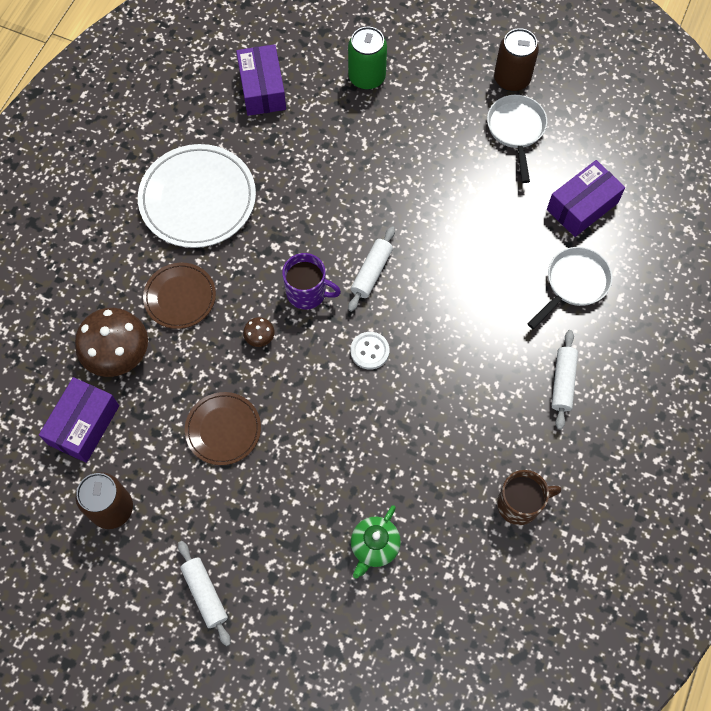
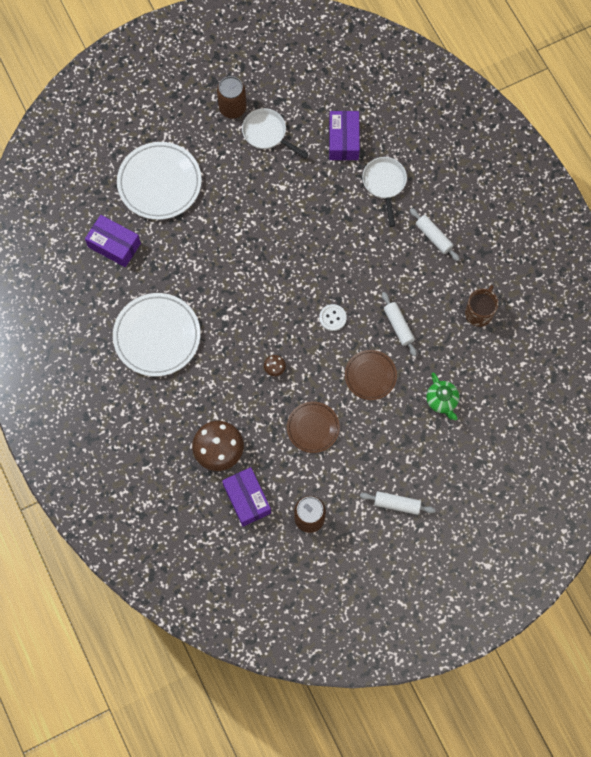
camera: 50 degrees left, 5 degrees up
brown plate [143,263,216,329] -> brown plate moved to [345,350,397,400]
purple mug [282,253,341,310] -> none
green can [348,27,387,90] -> white plate [117,142,202,220]
white rolling pin [348,226,395,312] -> white rolling pin moved to [382,292,417,356]

